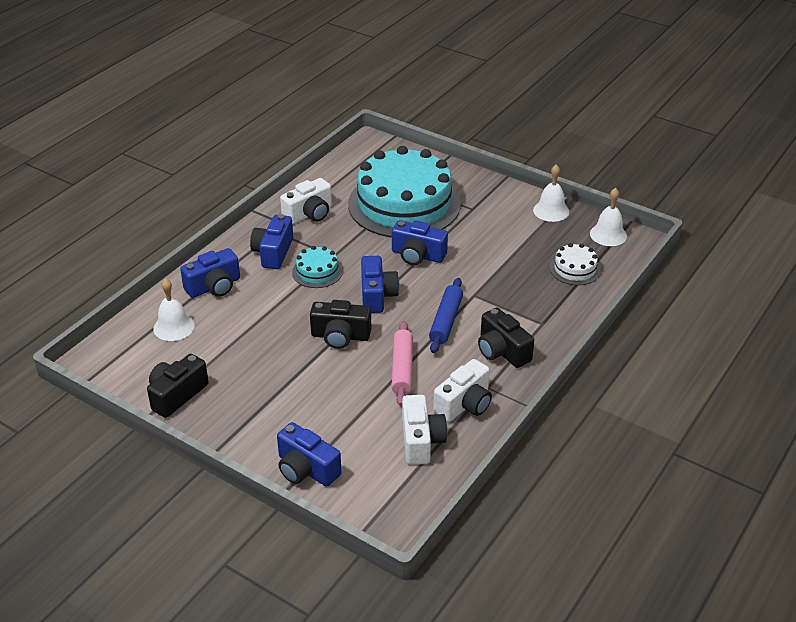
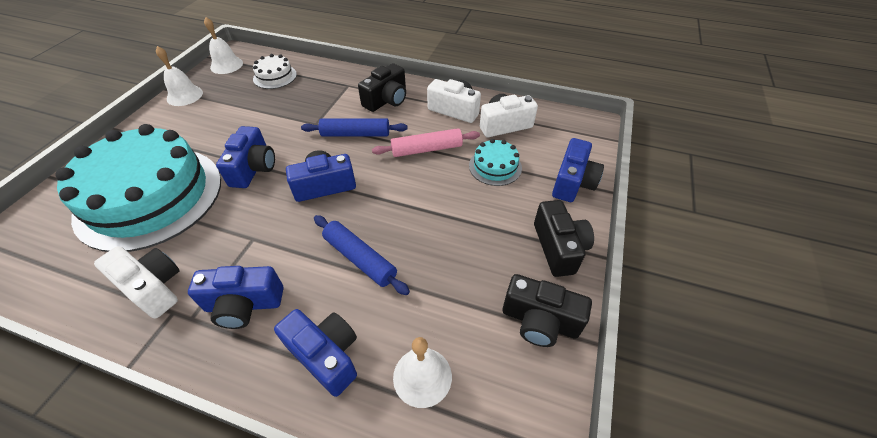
camera: 105 degrees left, 10 degrees up
turquoise cake [292,246,343,288] -> turquoise cake moved to [469,139,522,186]
black camera [310,300,371,349] -> black camera moved to [534,200,594,277]
none -> blue rolling pin [314,215,410,295]

